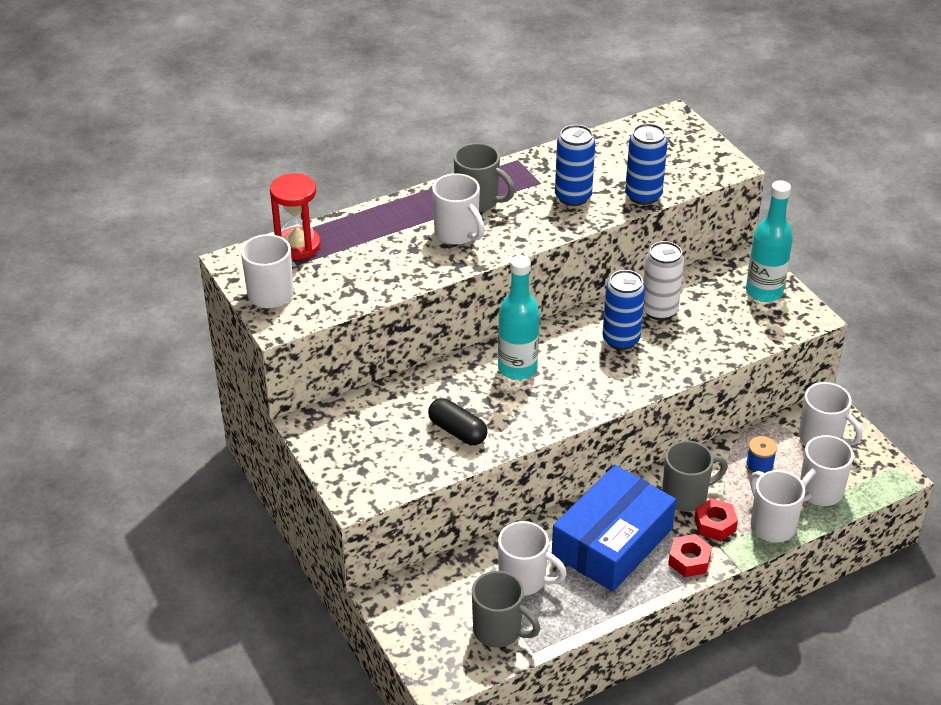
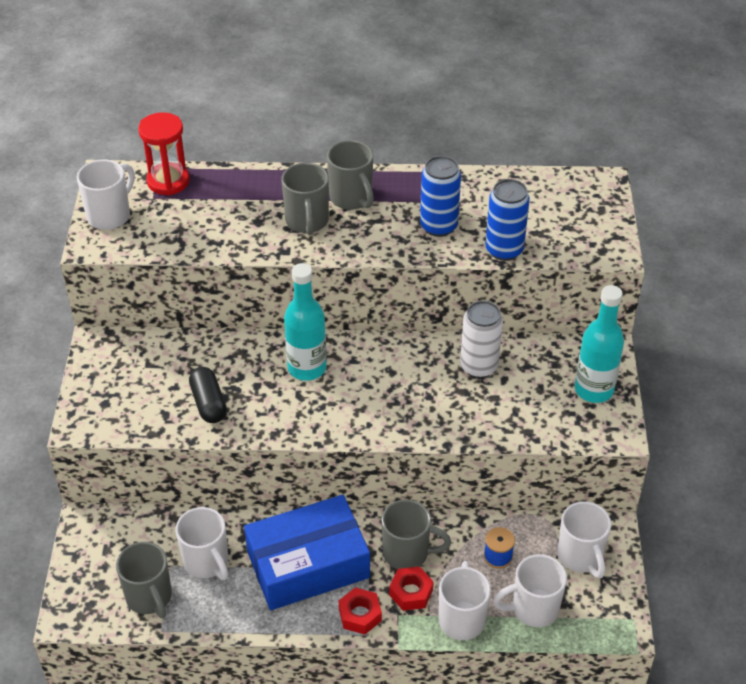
camera: 30 degrees right, 5 degrees up
white mug [432,173,485,245] -> grey mug [281,163,329,235]
blue can [602,270,645,350] -> none

